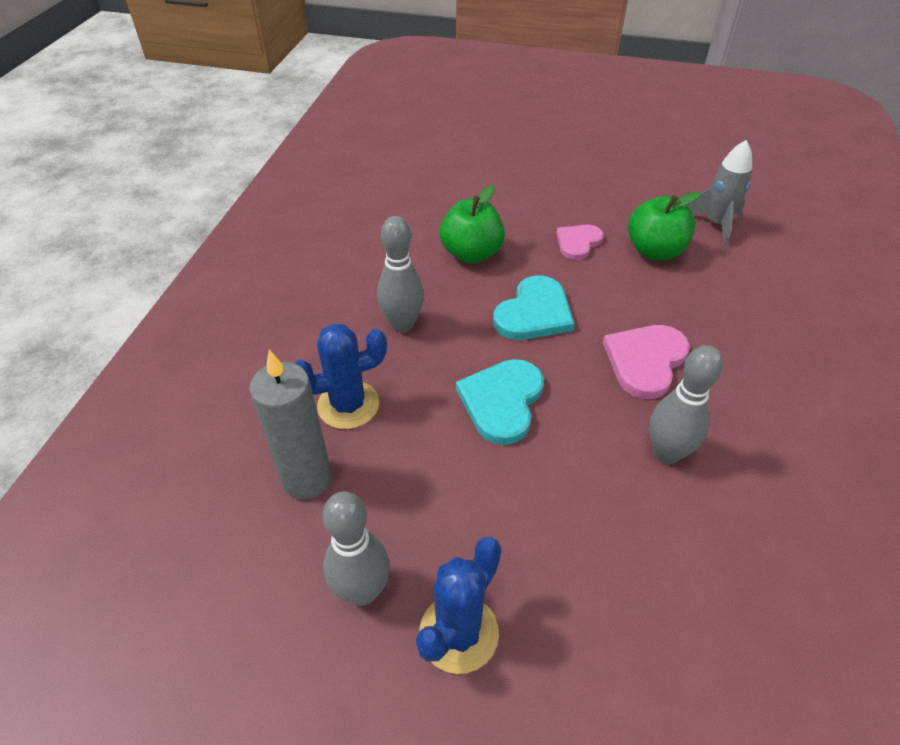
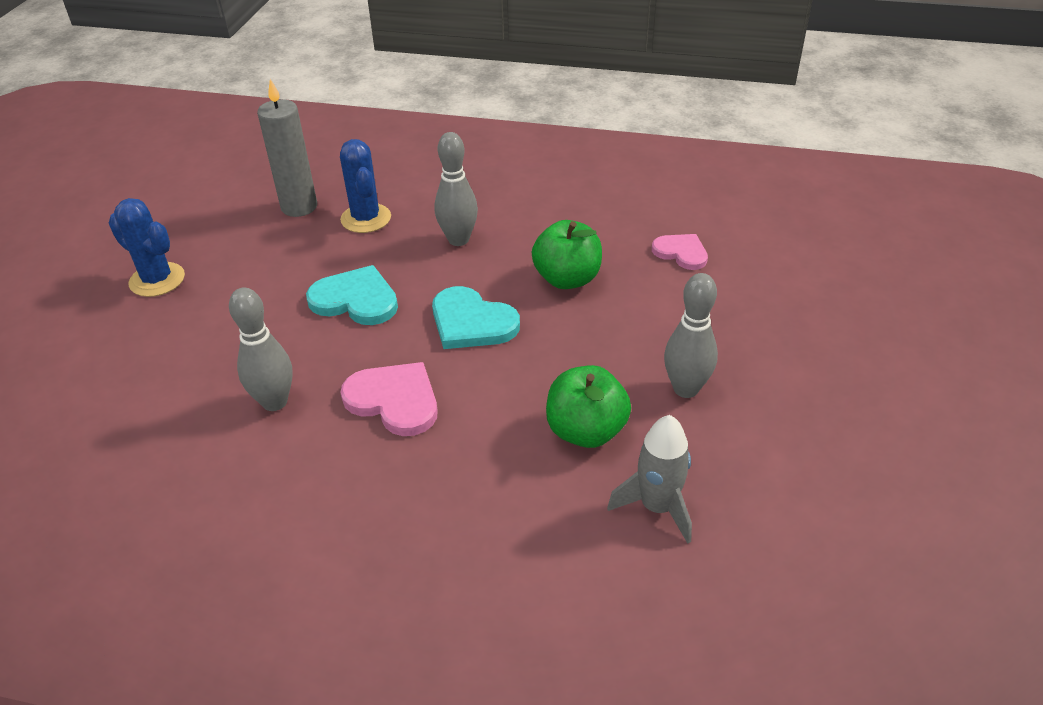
camera: 90 degrees right, 5 degrees down
grey bowling pin [323,491,390,606] -> grey bowling pin moved to [664,273,718,398]
pink heart [556,225,604,260] -> pink heart moved to [652,234,708,270]

